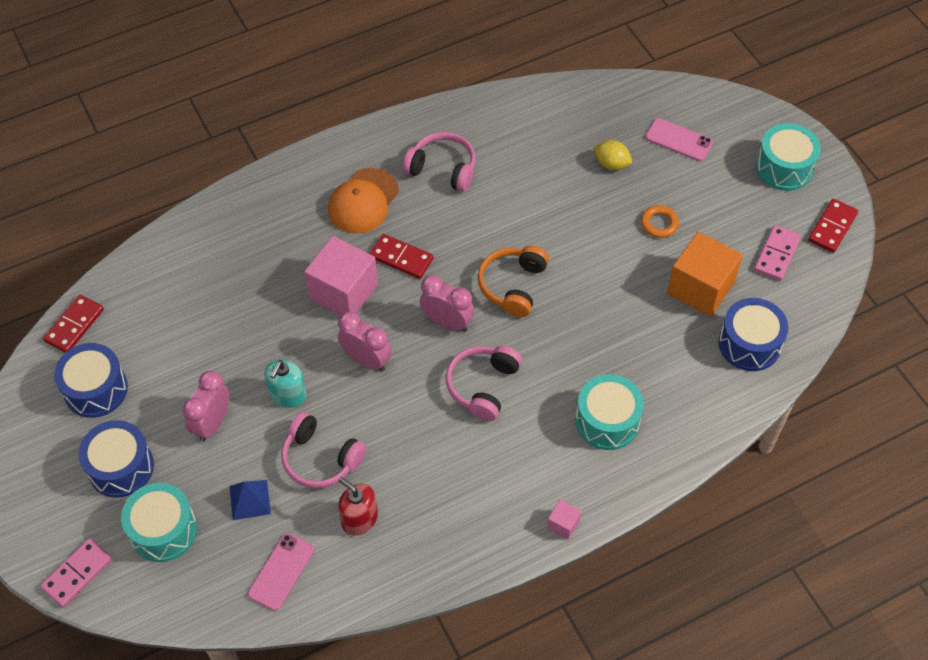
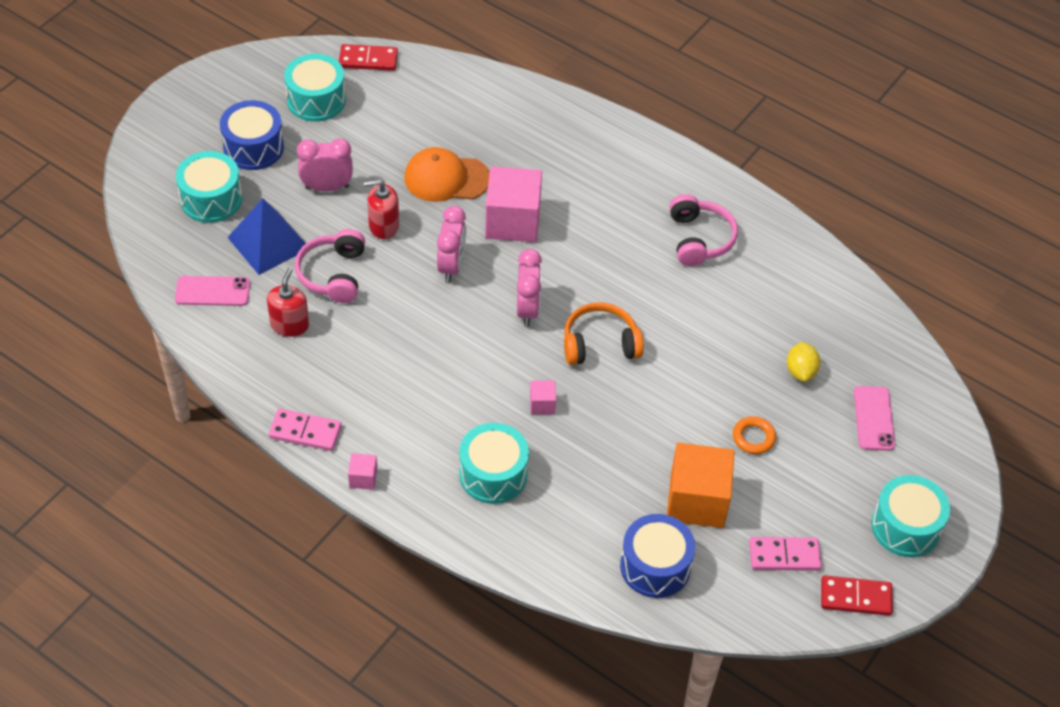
camera: 60 degrees right, 5 degrees down
pink domino [40,538,112,608] -> pink domino moved to [269,409,342,451]
blue drum [54,343,128,418] -> turquoise drum [284,54,346,122]
blue pyramid [229,480,271,520] -> blue pyramid [227,198,306,275], size x1.66
turquoise soap dispenser [264,360,307,408] -> red soap dispenser [364,180,399,239]
orange cap [328,168,399,234] -> orange cap moved to [404,147,490,202]
red domino [369,234,434,279] -> none
pink headphones [446,346,522,421] -> none
none -> pink cube [530,380,556,414]

